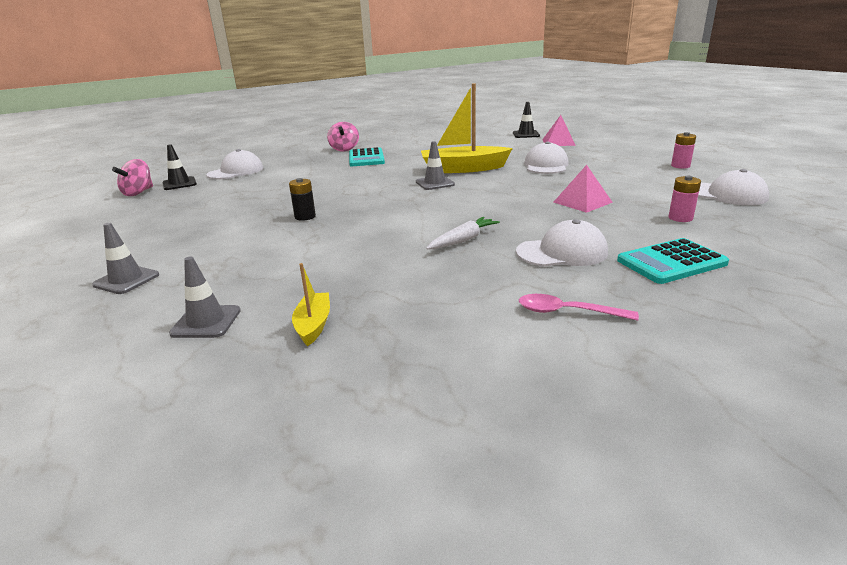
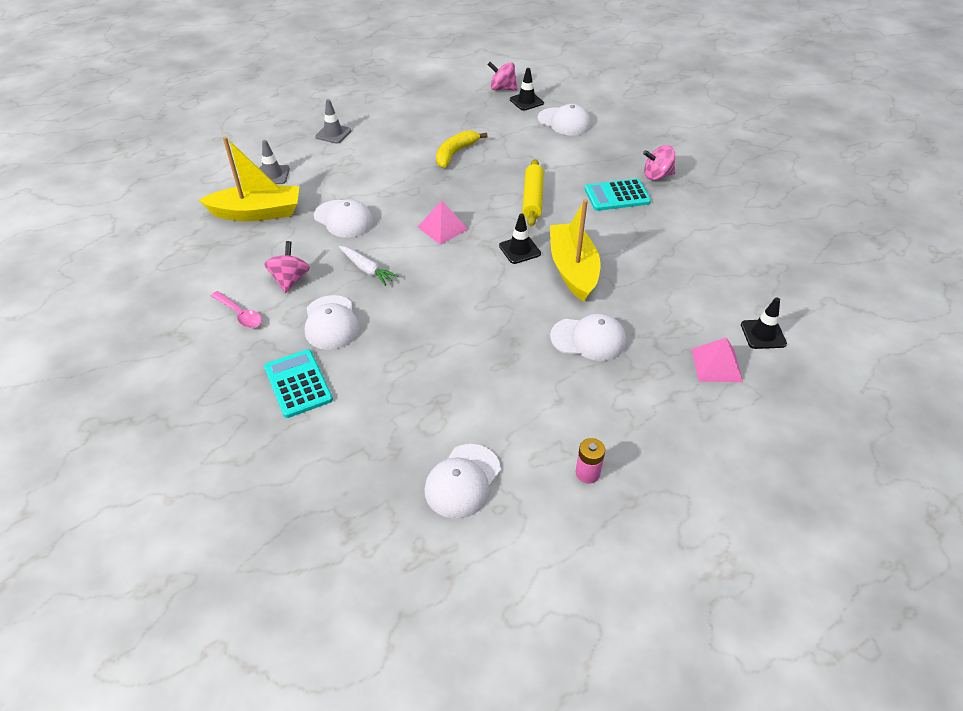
camera: 85 degrees right, 20 degrees up
black battery [289,178,316,221] -> none
yellow boat [292,263,330,346] -> yellow boat [199,136,299,221], size x2.08
grey traffic cone [416,141,455,190] -> black traffic cone [499,213,541,264]
pink spoon [519,294,639,321] -> pink spoon turned 120 degrees clockwise [211,291,262,328]
pink pyramid [554,165,613,213] -> pink pyramid moved to [418,200,468,245]
pink battery [668,176,701,222] -> none
none -> pink spinning top [264,241,310,293]
none -> white cap [314,200,374,238]
none -> yellow banana [436,131,488,168]
none -> yellow rolling pin [522,159,544,226]

